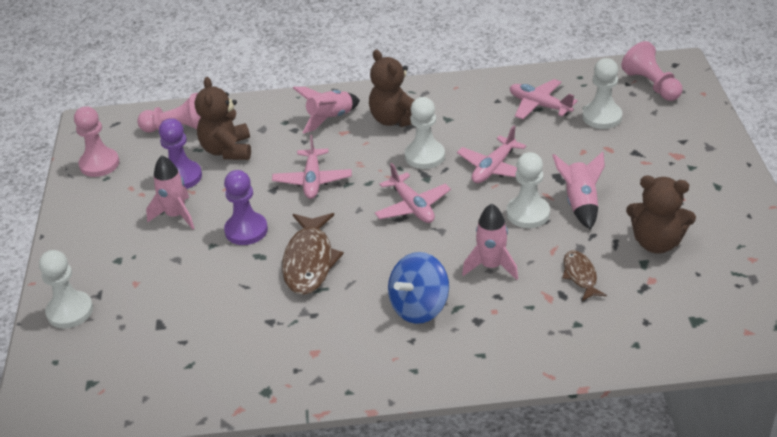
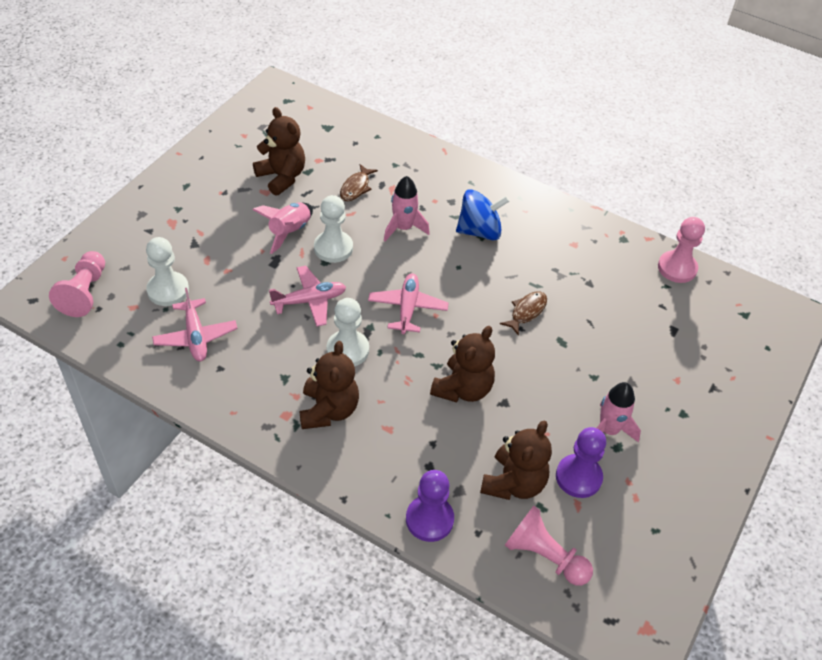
camera: 150 degrees left, 10 degrees up
white pawn [39,250,93,328] -> none
pink pawn [74,106,119,177] -> pink pawn moved to [658,217,705,283]
purple pawn [224,170,268,245] -> purple pawn moved to [406,470,454,542]
pink plane [272,135,352,199] -> brown teddy bear [430,326,495,402]
brown fish [282,213,344,295] -> brown fish [500,291,547,336], size x0.56
pink rocket [293,87,360,133] -> none

